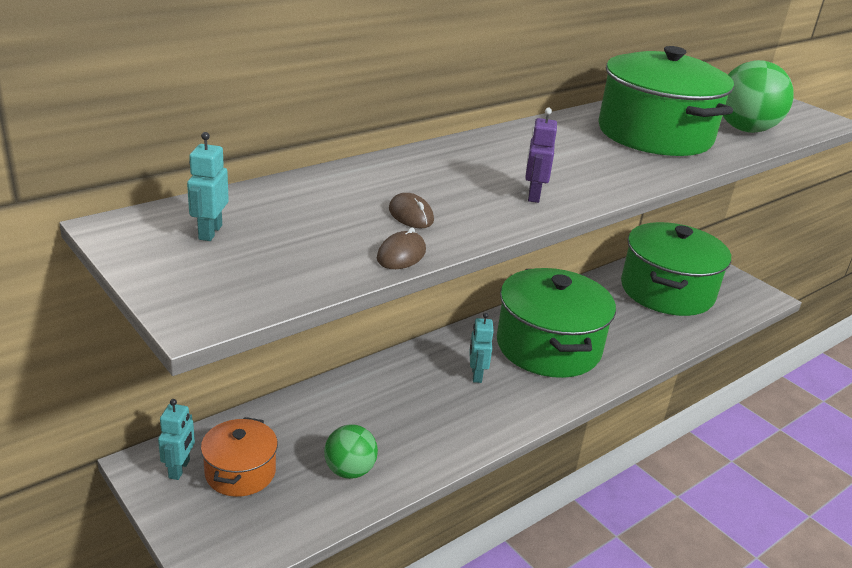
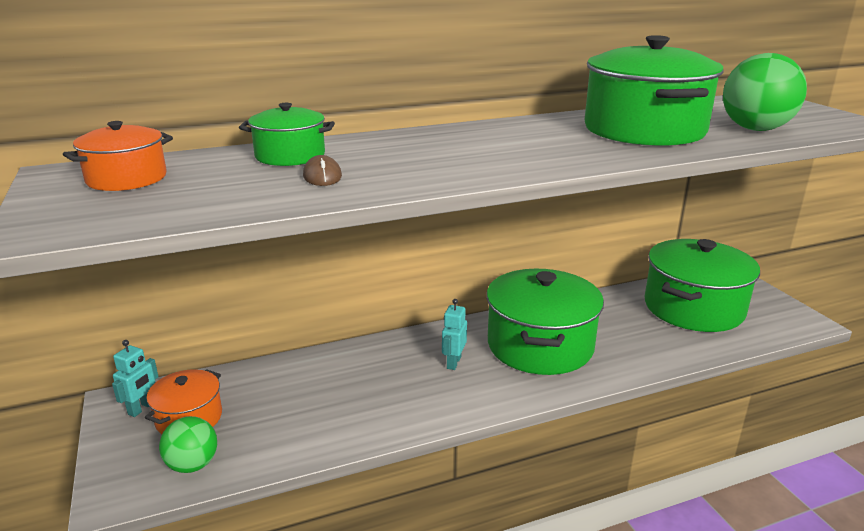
camera: 20 degrees right, 5 degrees down
turquoise robot [187,132,229,241] -> orange pot [63,121,173,191]
green ball [324,424,378,479] -> green ball moved to [159,416,217,473]
brown mouse [377,228,426,269] -> none
purple robot [525,108,557,203] -> none
none -> green pot [239,103,335,166]

